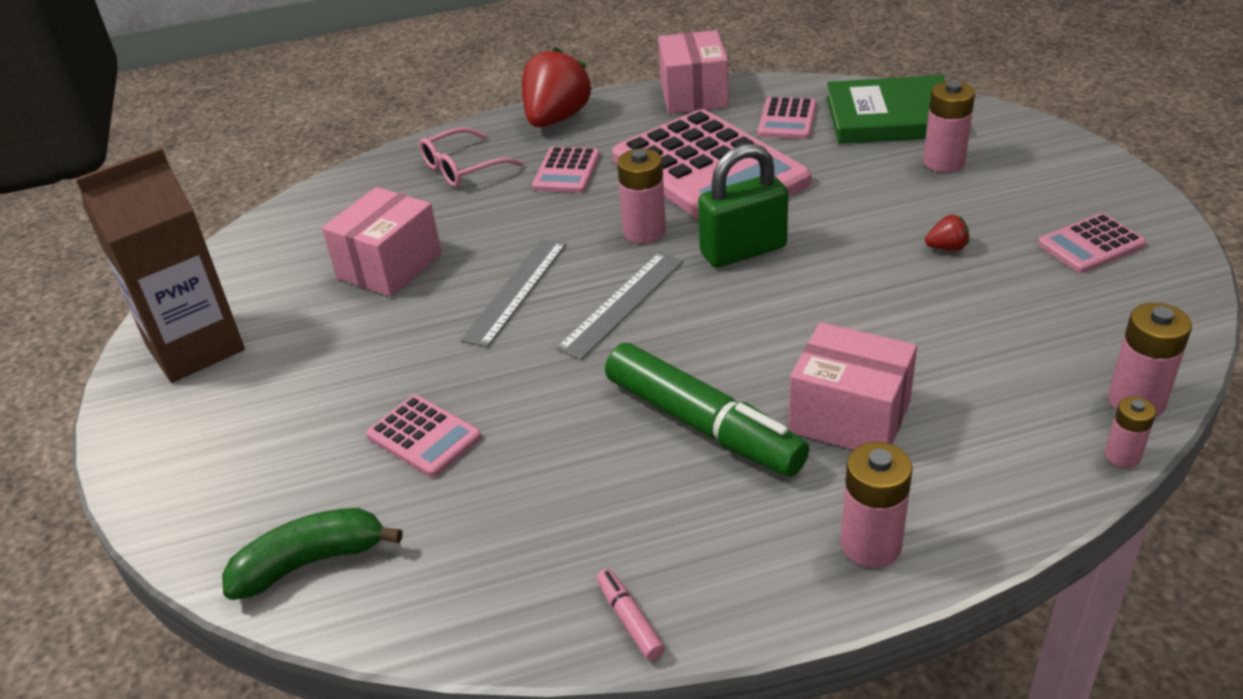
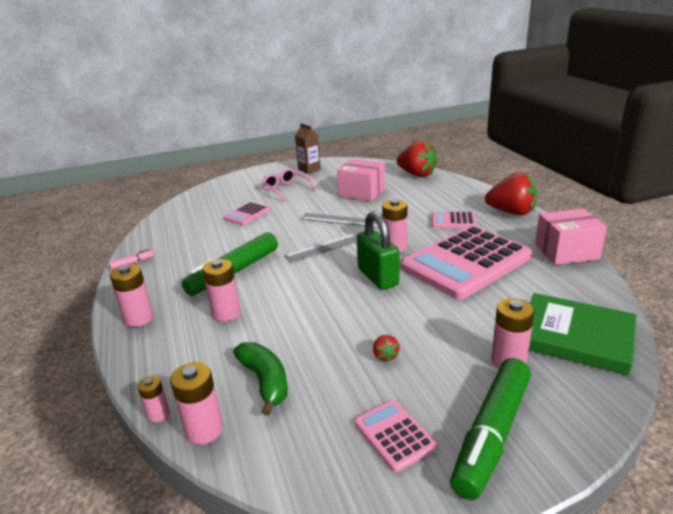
camera: 85 degrees right, 10 degrees down
brown carton [75,147,245,383] -> brown carton [295,123,321,174], size x0.57
green banana [222,508,402,600] -> green banana moved to [233,342,288,416]
pink glasses [419,127,524,187] -> pink glasses moved to [262,168,316,201]
grey ruler [556,252,683,360] -> grey ruler turned 60 degrees counterclockwise [284,230,365,263]
pink calculator [758,97,817,139] -> none
pink box [788,322,917,450] -> pink battery [202,259,241,322]
green book [826,75,946,144] -> green book turned 60 degrees counterclockwise [529,293,636,375]
none -> red strawberry [397,140,438,177]
none -> green marker [450,358,531,500]

